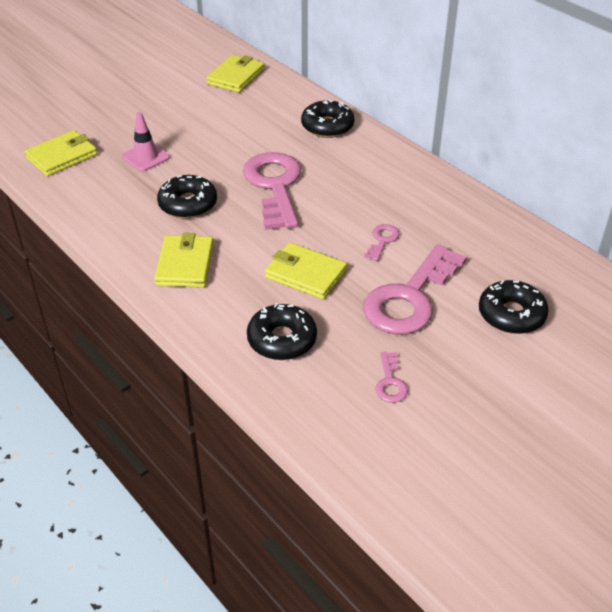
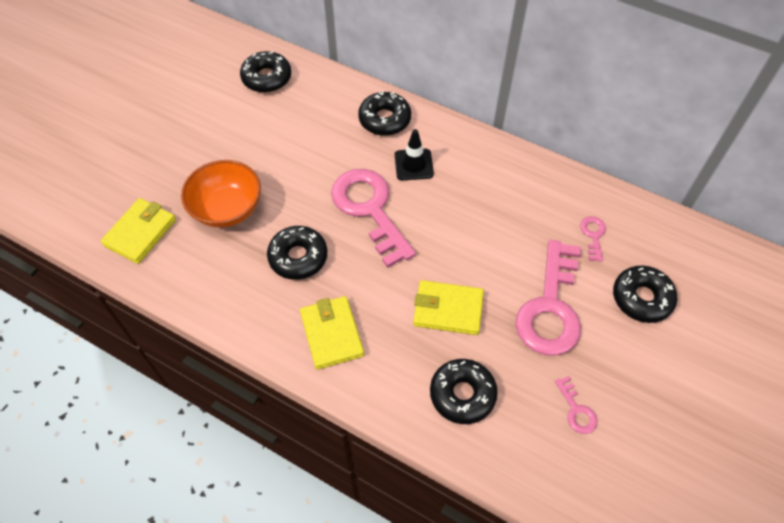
camera: 20 degrees left, 15 degrees up
pink traffic cone [122,112,170,172] -> orange bowl [181,160,261,228]
yellow wallet [206,55,264,93] -> black donut [240,51,291,93]
pink key [364,224,400,261] -> pink key moved to [580,216,606,262]
none -> black traffic cone [395,129,434,180]

